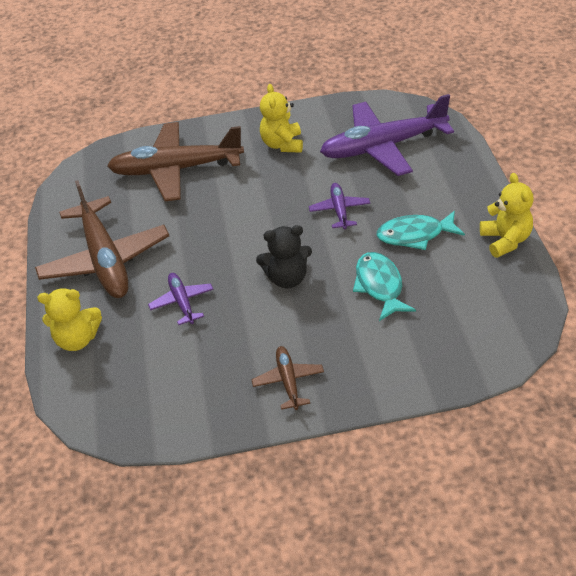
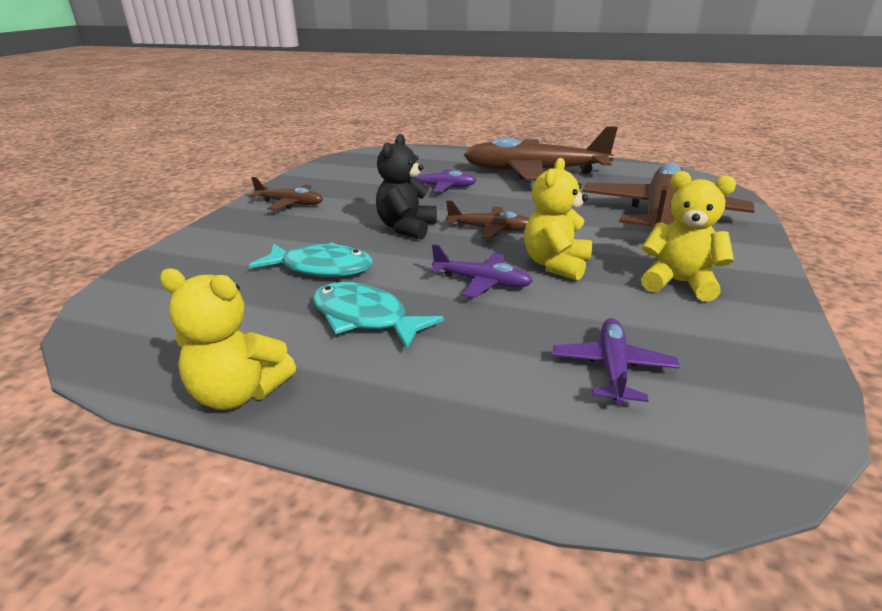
camera: 115 degrees right, 15 degrees down
yellow teddy bear [37,288,102,351] -> yellow teddy bear moved to [524,158,592,281]
purple plane [320,94,454,176] -> purple plane [553,318,680,405], size x0.47
turquoise fish [376,211,465,250] -> turquoise fish turned 75 degrees counterclockwise [313,282,444,350]
none -> brown plane [446,200,529,239]

